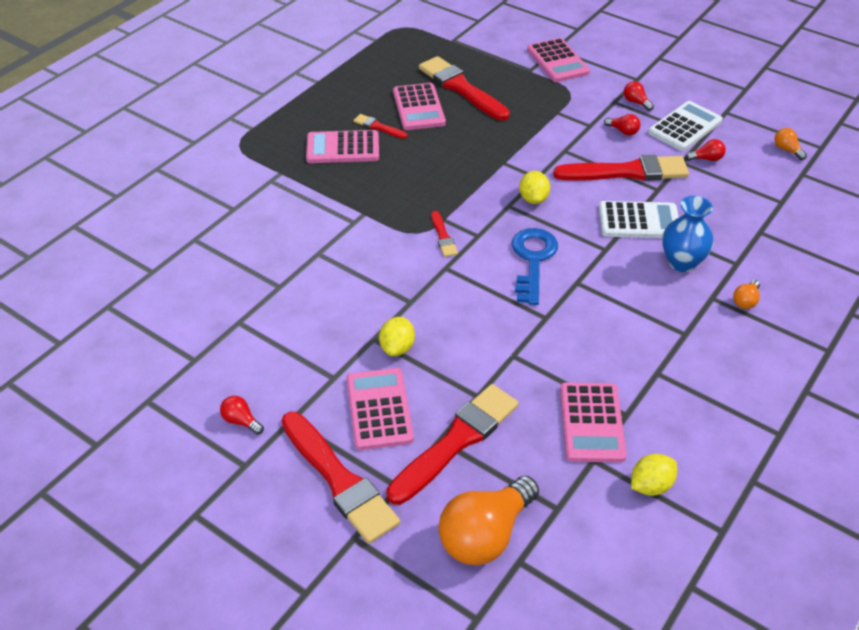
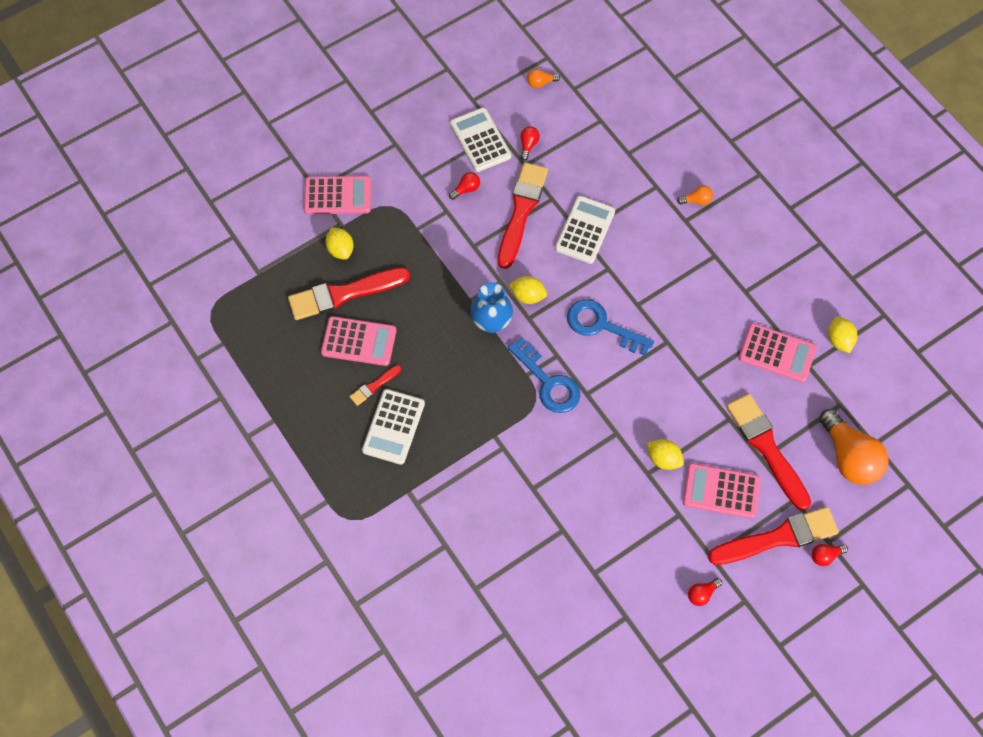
camera: 70 degrees left, 20 degrees up
pink calculator [306,130,379,163] -> white calculator [362,389,425,465]
red brush [431,211,458,257] -> blue key [508,338,580,413]
red light bulb [624,81,654,111] -> red light bulb moved to [812,544,848,566]
blue vase [662,196,714,272] -> blue vase moved to [470,282,513,333]
orange light bulb [733,280,760,309] -> orange light bulb turned 60 degrees counterclockwise [677,185,713,205]
none -> yellow lemon [325,227,354,260]

